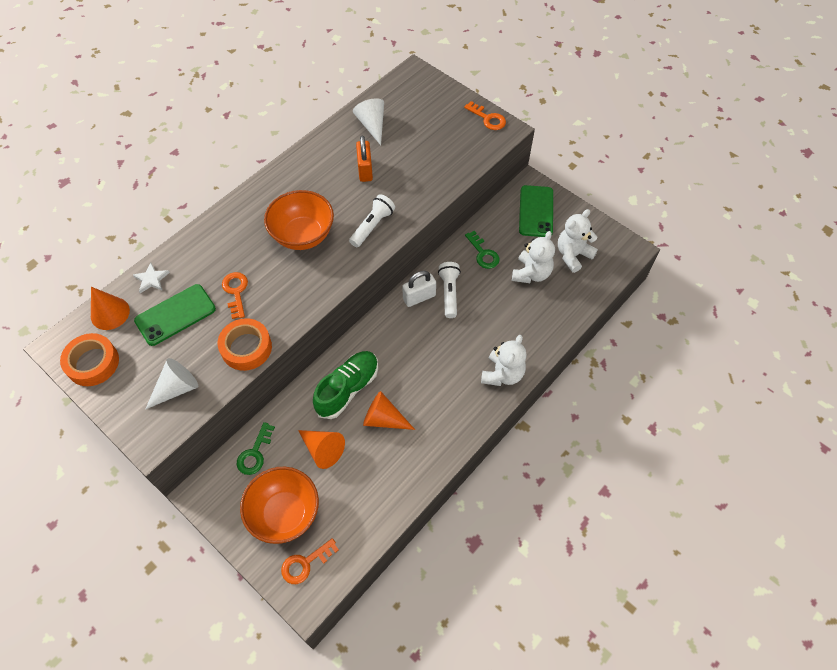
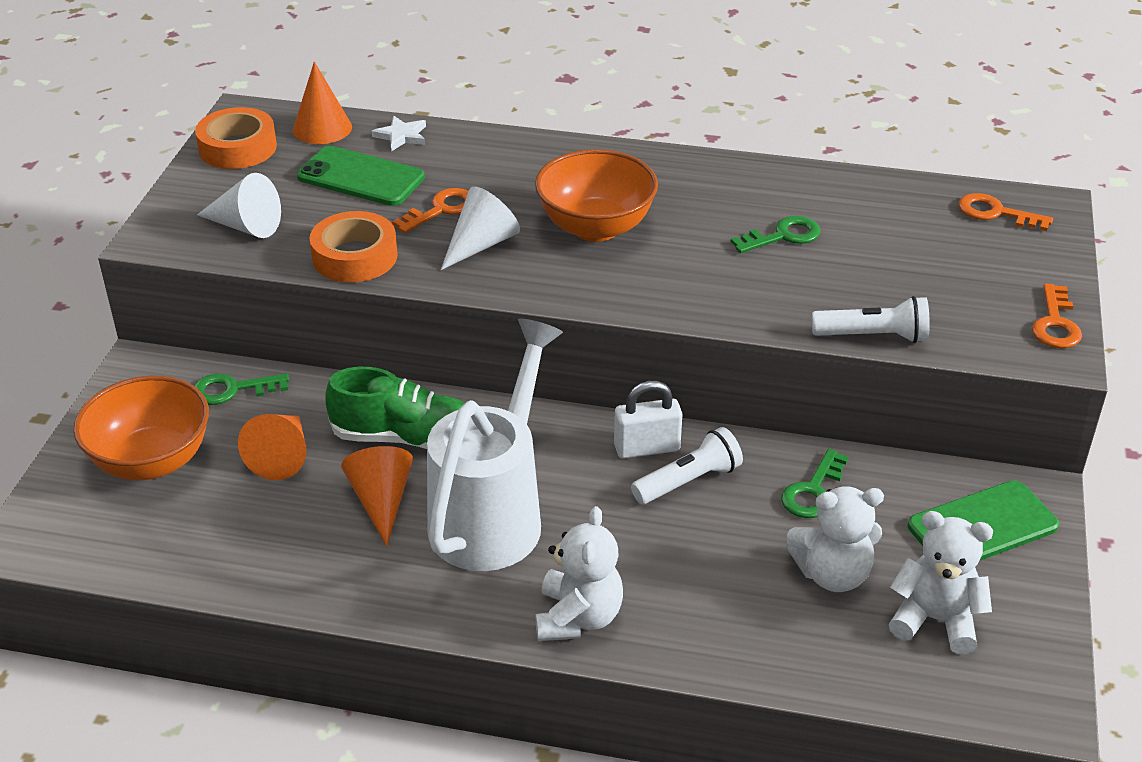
camera: 60 degrees right, 20 degrees down
orange key [281,538,339,584] -> orange key moved to [959,193,1053,231]
white flashlight [349,194,395,247] -> white flashlight moved to [812,296,930,343]
white cone [353,98,384,145] -> white cone moved to [441,187,520,270]
orange padlock [356,136,373,182] -> green key [731,216,821,253]
white padlock [402,271,436,307] -> white padlock turned 45 degrees counterclockwise [614,381,683,459]
white teddy bear [481,335,527,386] -> white teddy bear turned 75 degrees counterclockwise [535,506,623,641]
none -> white watering can [427,319,563,571]

